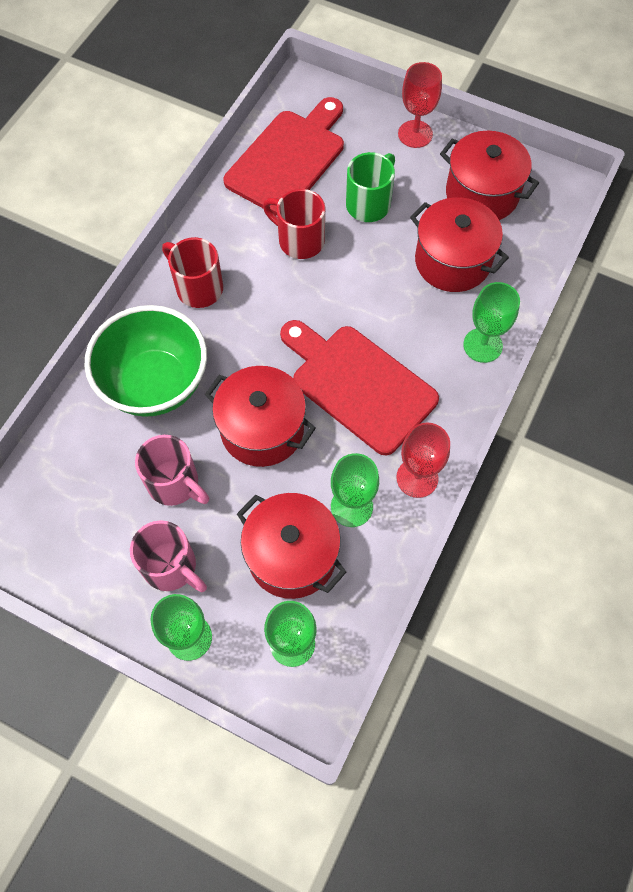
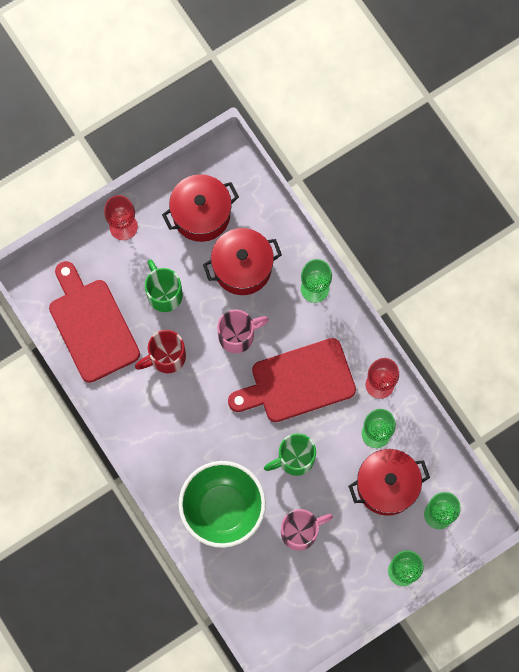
camera: 60 degrees left, 10 degrees up
pink mug [130,520,207,592] -> pink mug moved to [217,309,269,353]
red mug [162,237,223,308] -> none
red pot [205,366,316,467] -> green mug [264,433,316,476]

